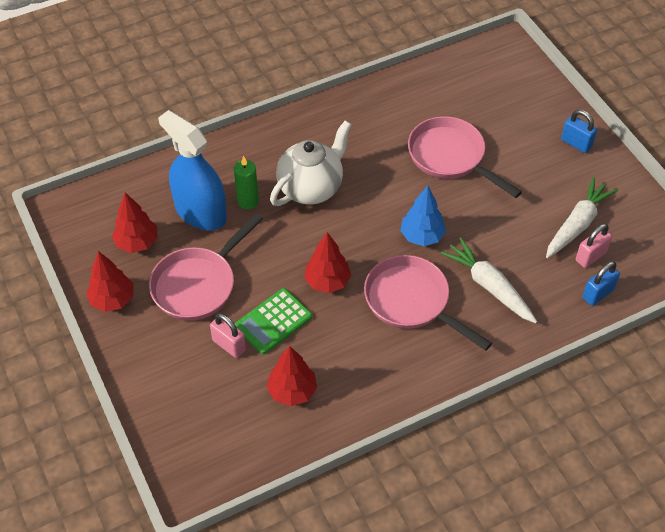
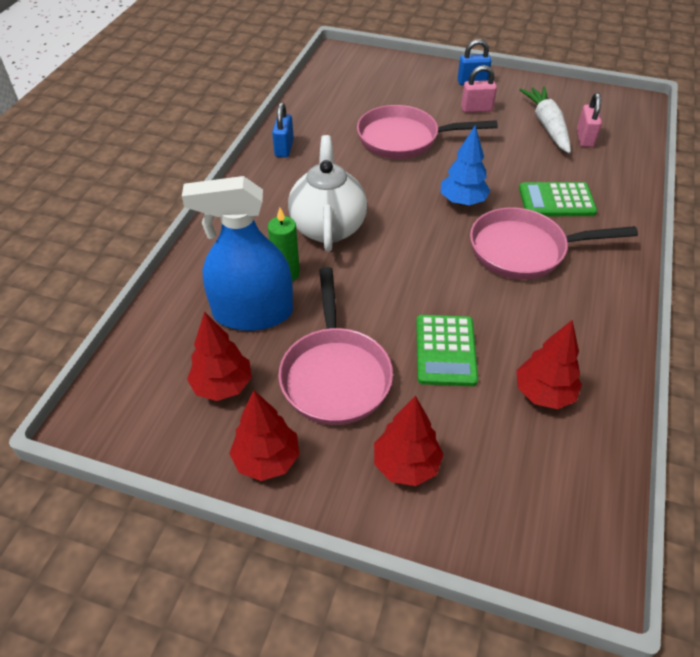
camera: 45 degrees left, 5 degrees down
pink padlock [210,313,246,358] -> pink padlock moved to [461,65,497,113]
red tree [304,232,351,293] -> red tree moved to [374,396,444,486]
white carrot [440,237,537,323] -> green calculator [519,182,597,216]
blue padlock [582,261,620,306] -> blue padlock moved to [272,102,294,157]

